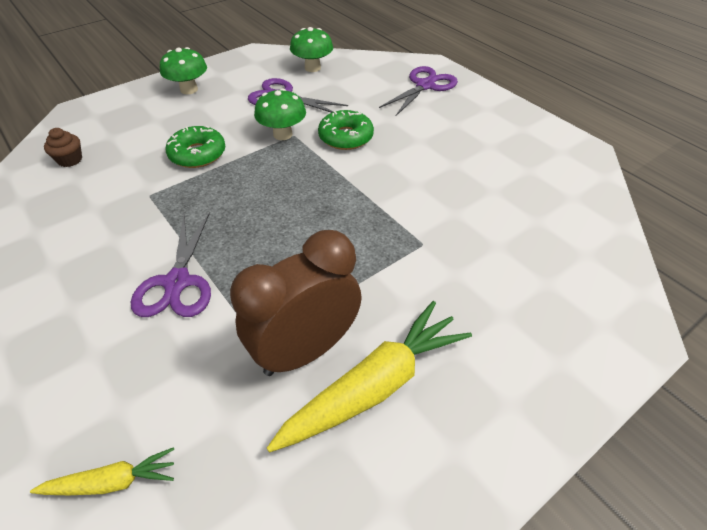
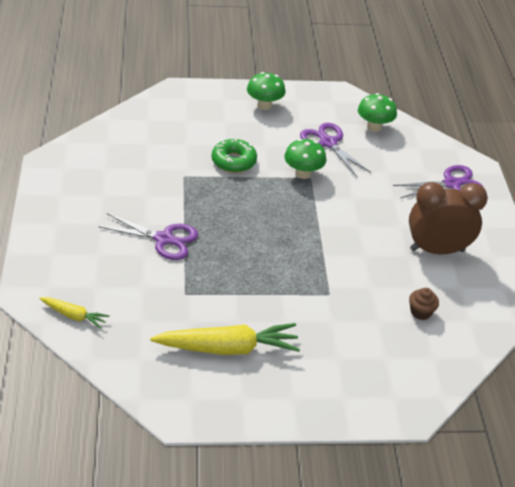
camera: 30 degrees right, 5 degrees down
brown cupcake [44,128,82,167] -> brown cupcake moved to [409,288,439,320]
purple scissors [131,212,211,317] -> purple scissors turned 105 degrees counterclockwise [98,213,198,260]
brown clock [230,230,362,376] -> brown clock moved to [409,182,488,254]
green donut [318,109,374,150] -> none

